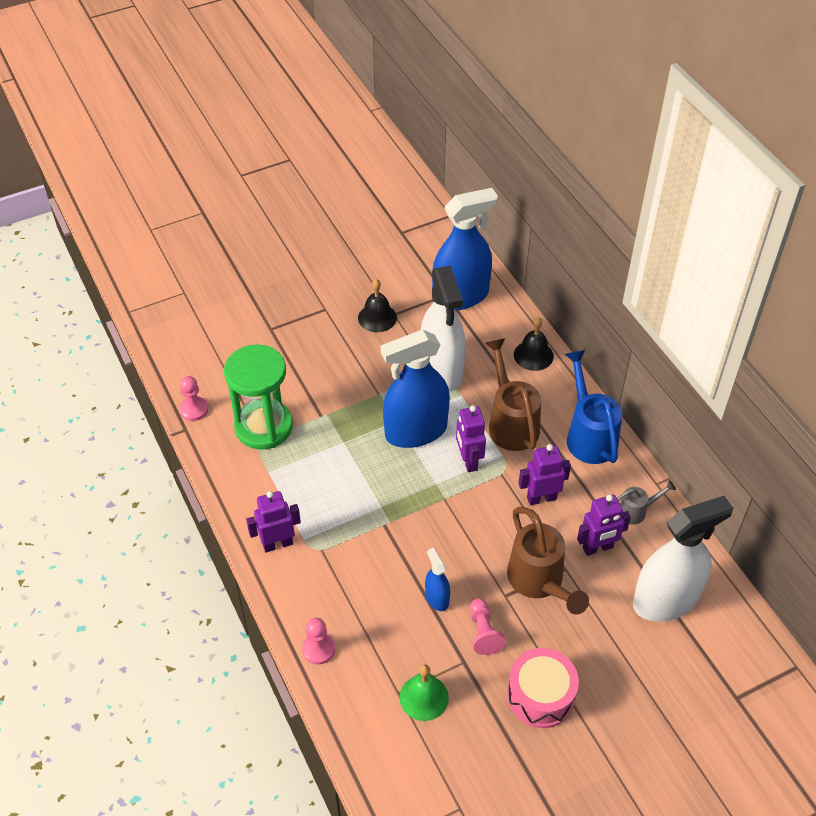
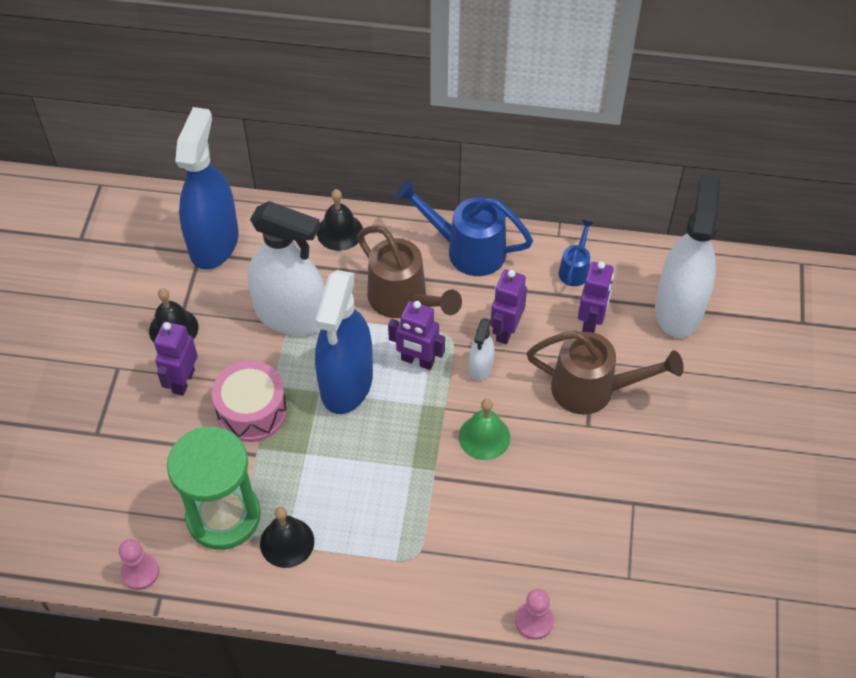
camera: 55 degrees left, 5 degrees up
purple robot [246,491,301,552] -> purple robot moved to [154,322,198,396]
green bell [399,665,449,721] -> green bell moved to [459,399,510,460]
blue spray bottle [425,548,450,611] -> none
pink pawn [470,598,506,655] -> none
brown watering can [485,338,541,451] -> brown watering can turned 150 degrees counterclockwise [357,225,462,318]
pink drum [507,648,579,728] -> pink drum moved to [212,360,287,442]
grey watering can [617,480,676,525] -> blue watering can [559,219,594,286]
none -> black bell [260,507,314,568]
none -> white spray bottle [469,318,495,381]

